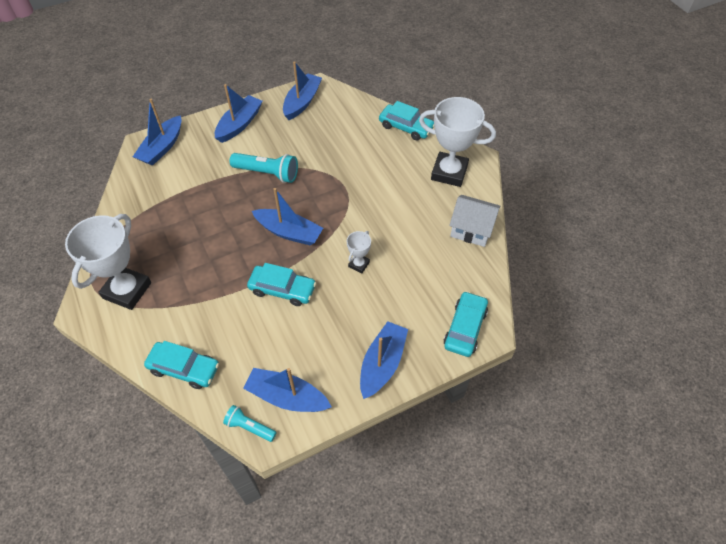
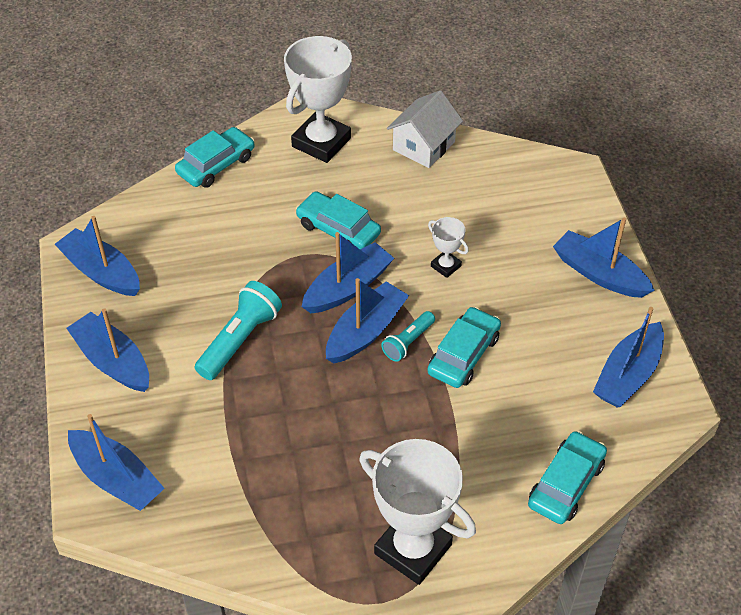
camera: 75 degrees left, 5 degrees down
turquoise flashlight [223,405,277,442] -> turquoise flashlight moved to [381,311,435,362]
turquoise car [444,291,488,357] -> turquoise car moved to [296,191,381,249]
none -> blue boat [302,232,394,313]

